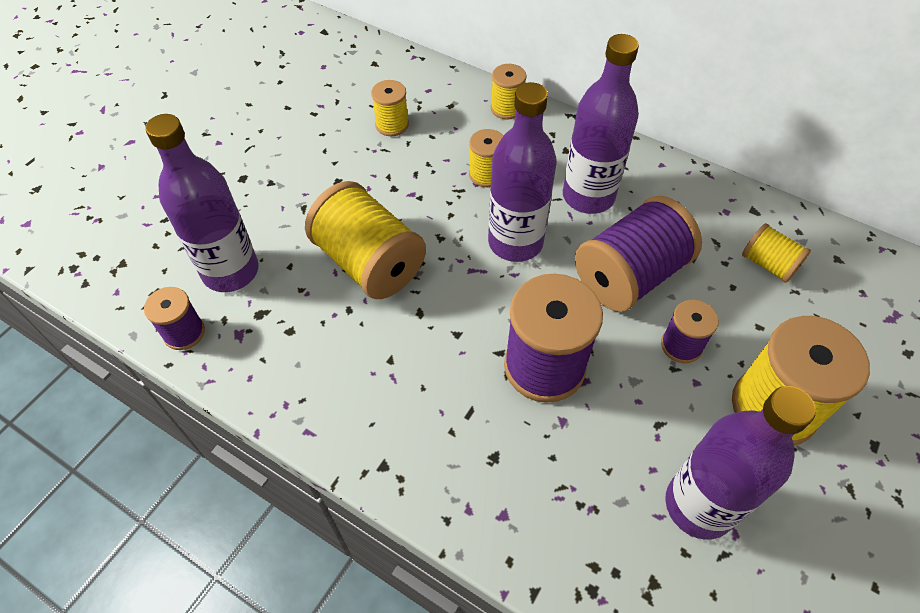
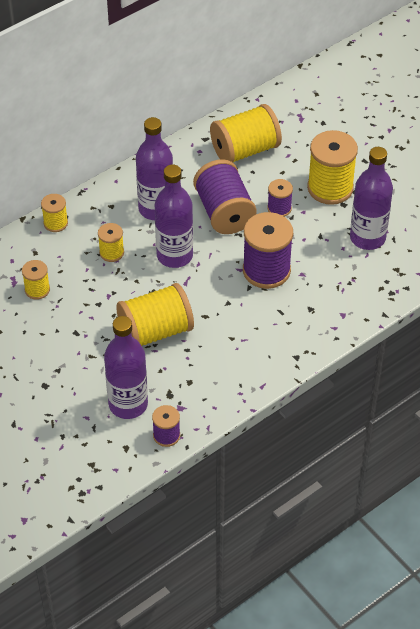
camera: 70 degrees left, 5 degrees down
yellow spool [742,223,811,283] -> yellow spool [210,104,282,162], size x1.93

